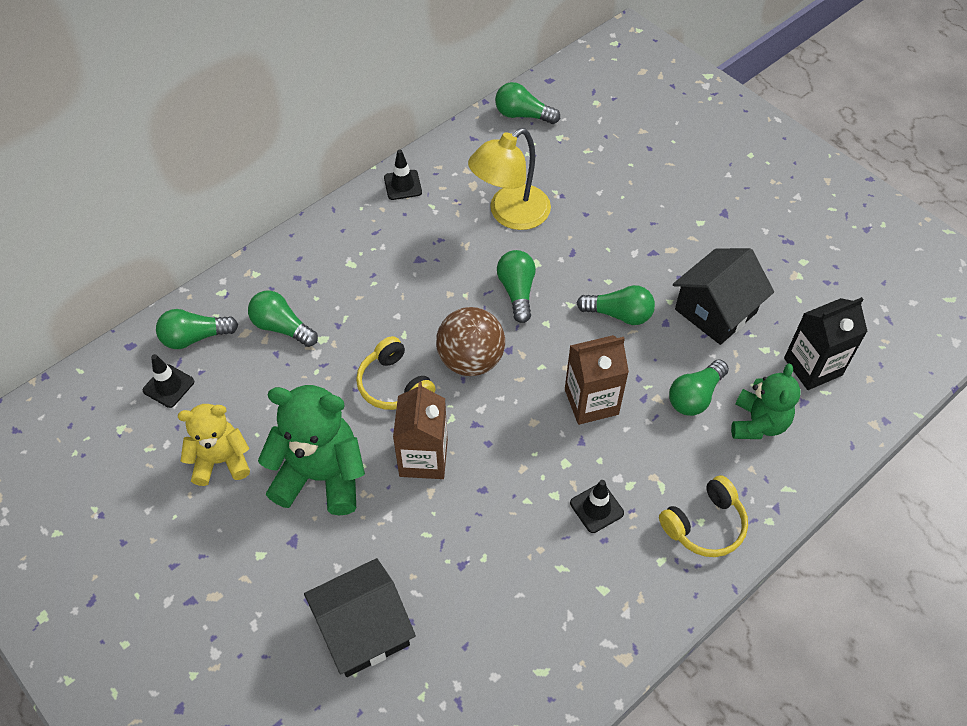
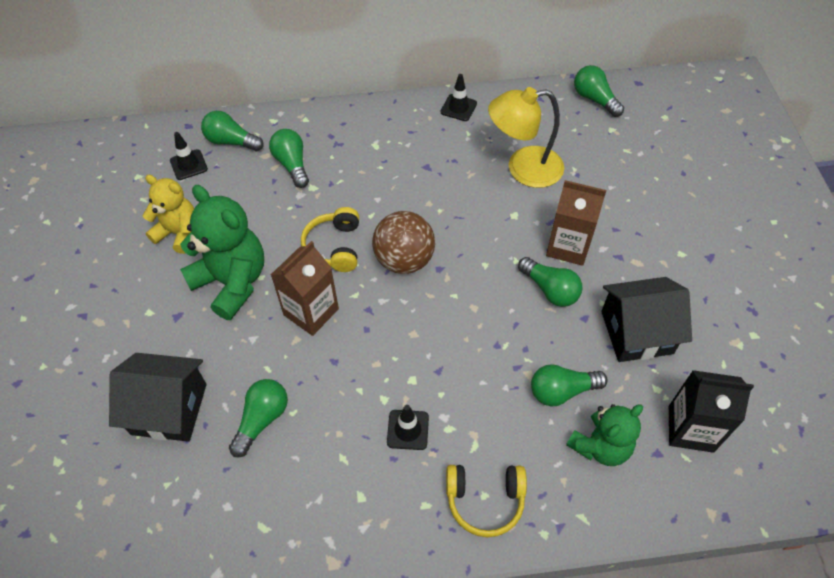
camera: 35 degrees right, 0 degrees up
green light bulb [497,250,536,323] -> green light bulb moved to [229,379,288,457]
brown carton [565,335,629,425] -> brown carton moved to [546,180,606,266]

